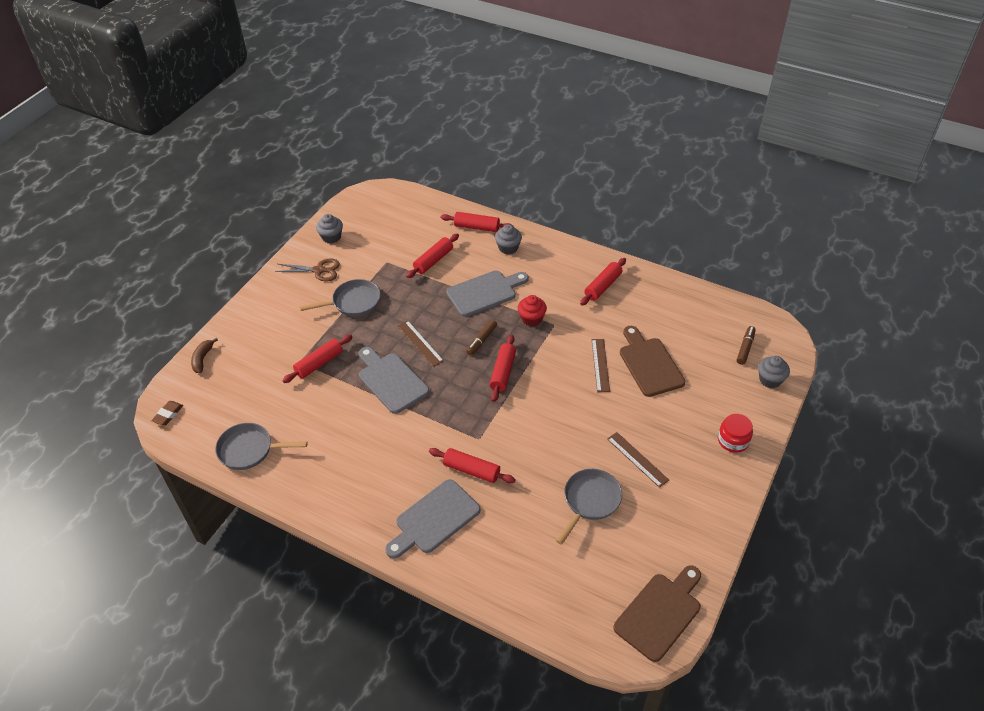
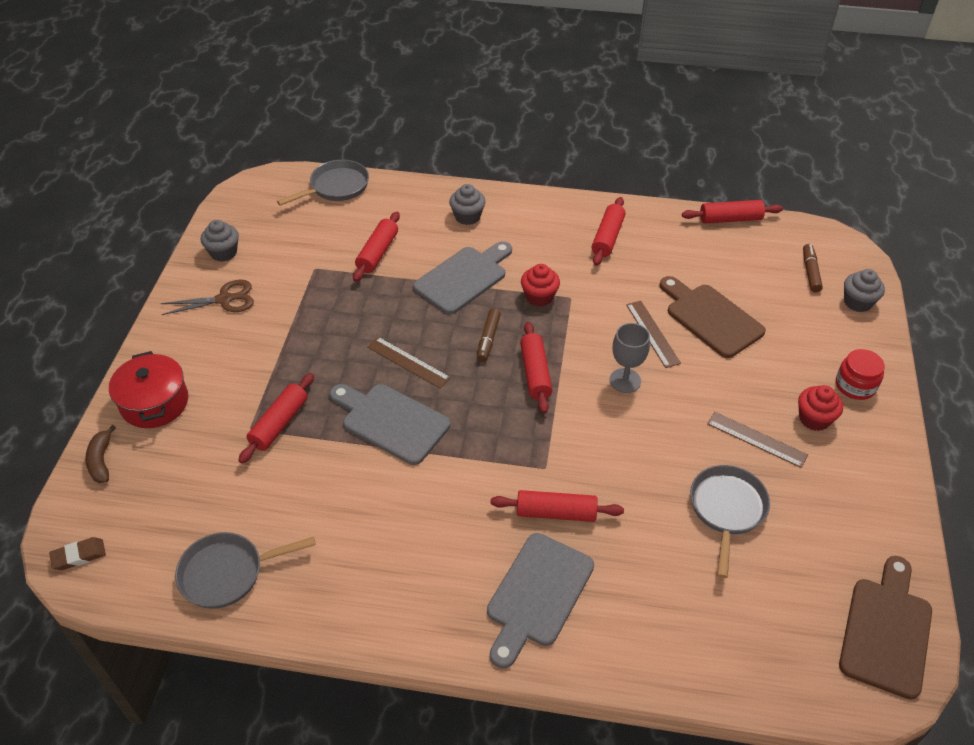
camera: 20 degrees left, 0 degrees up
brown eraser [151,401,183,426] -> brown eraser turned 60 degrees clockwise [49,537,106,570]
grey pan [300,279,380,316] -> grey pan moved to [277,160,369,206]
red rolling pin [441,212,514,232] -> red rolling pin moved to [682,200,783,224]
none -> red pot [109,351,188,428]
none -> grey goblet [609,323,650,393]
none -> red cupcake [798,385,843,431]

